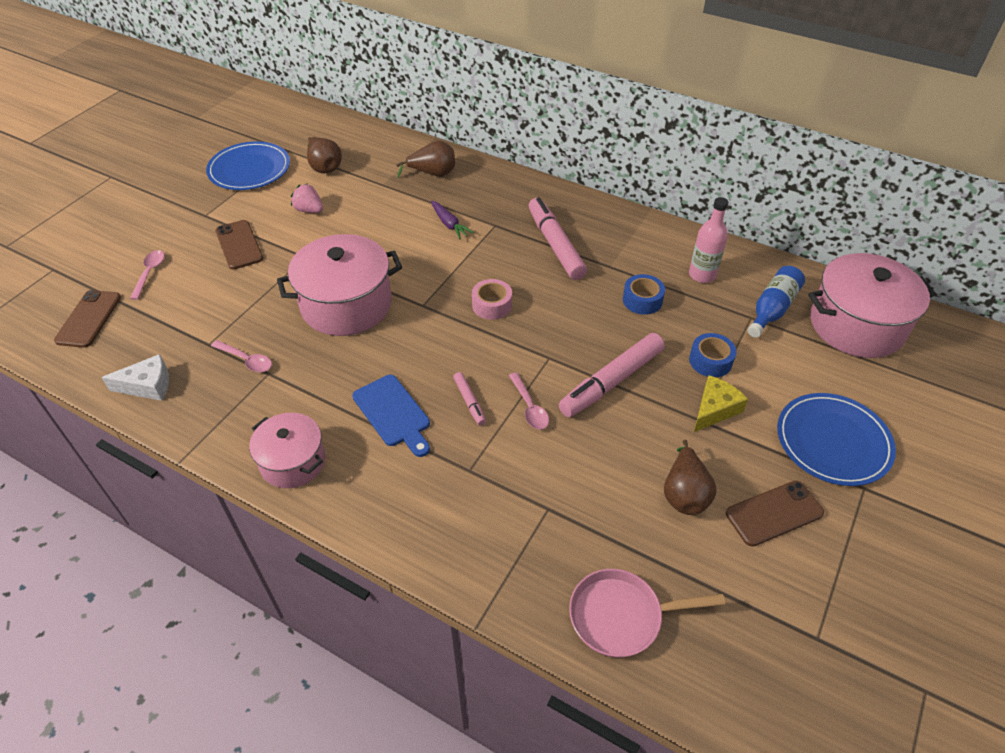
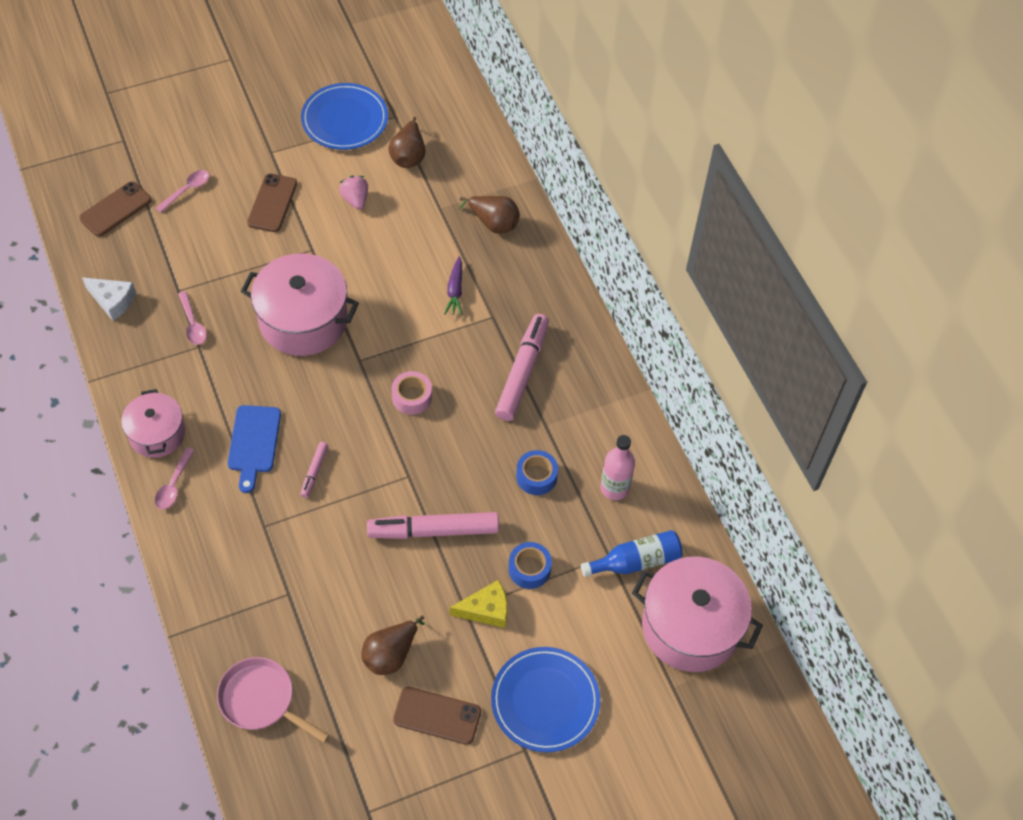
camera: 35 degrees right, 10 degrees up
pink spoon [509,372,549,430] -> pink spoon moved to [155,448,195,509]

